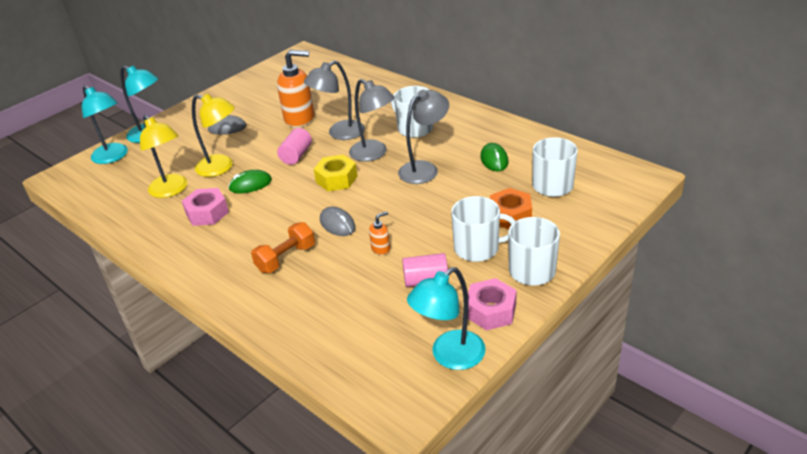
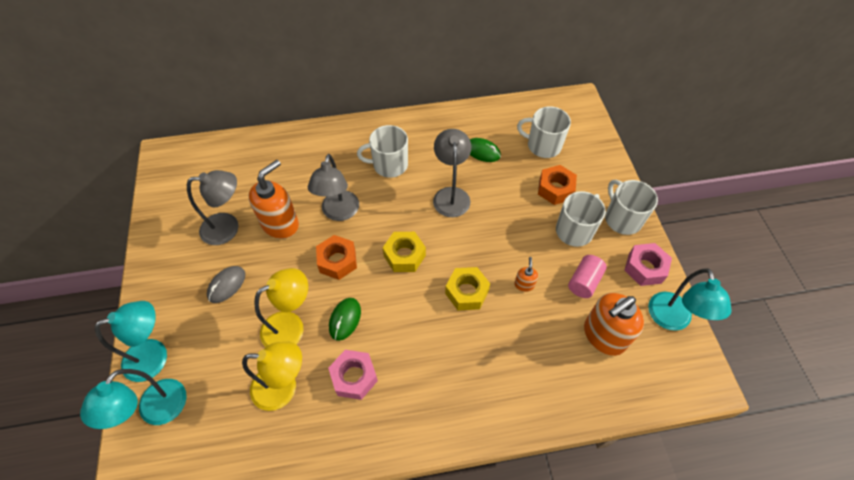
camera: 55 degrees left, 20 degrees up
turquoise lamp [82,85,128,164] -> turquoise lamp turned 120 degrees clockwise [80,369,186,429]
orange dumbbell [251,222,315,273] -> none
pink cylinder [277,128,312,165] -> orange nut [316,235,357,280]
grey mouse [320,207,356,236] -> yellow nut [445,267,490,310]
grey lamp [349,79,395,162] -> grey lamp moved to [187,170,239,245]
none -> orange soap dispenser [584,293,644,356]

